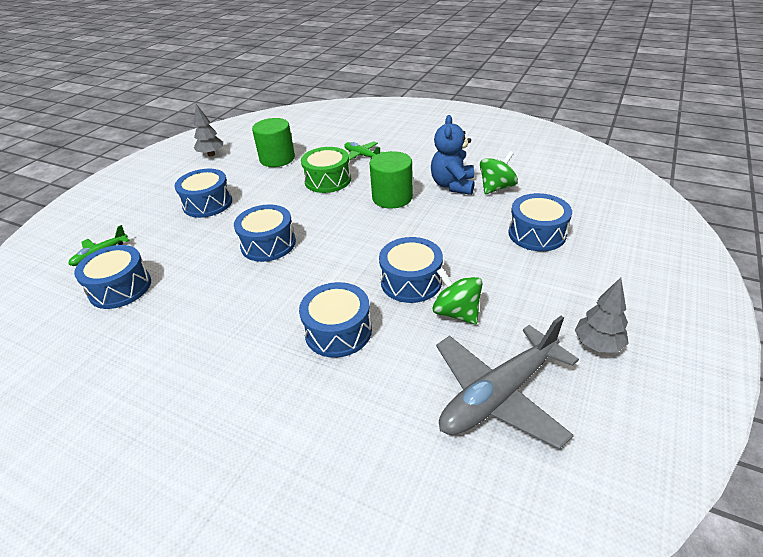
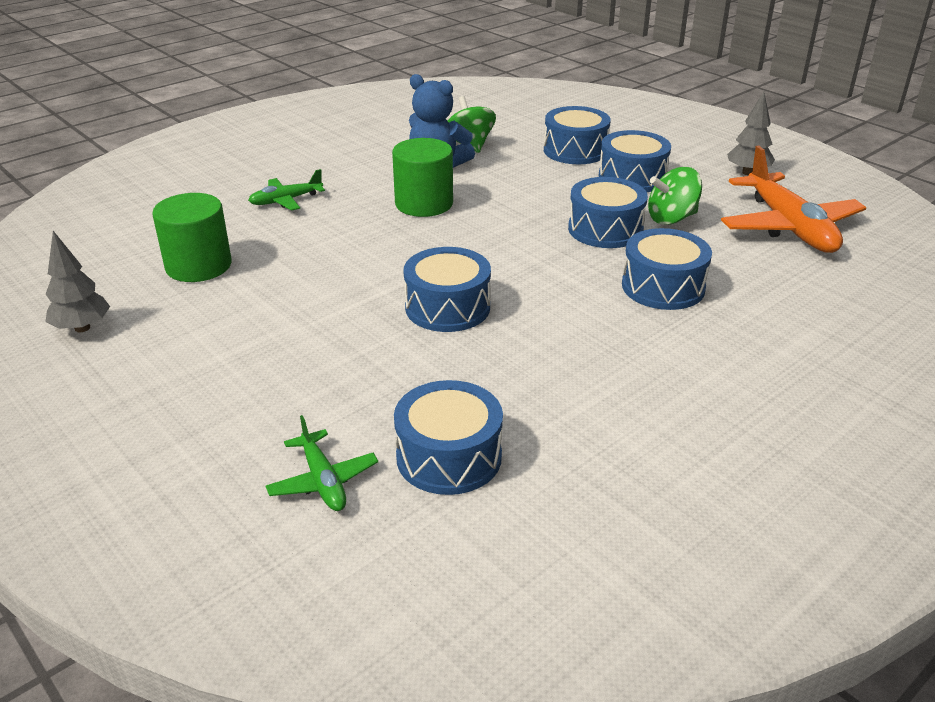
camera: 70 degrees left, 5 degrees down
blue drum [175,169,232,218] -> blue drum moved to [599,130,671,192]
green drum [301,147,351,193] -> none
grey plane [436,316,579,449] -> orange plane [721,146,866,253]

